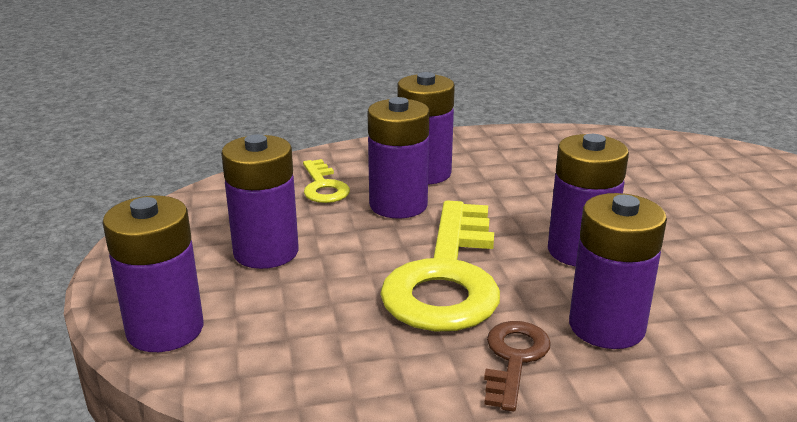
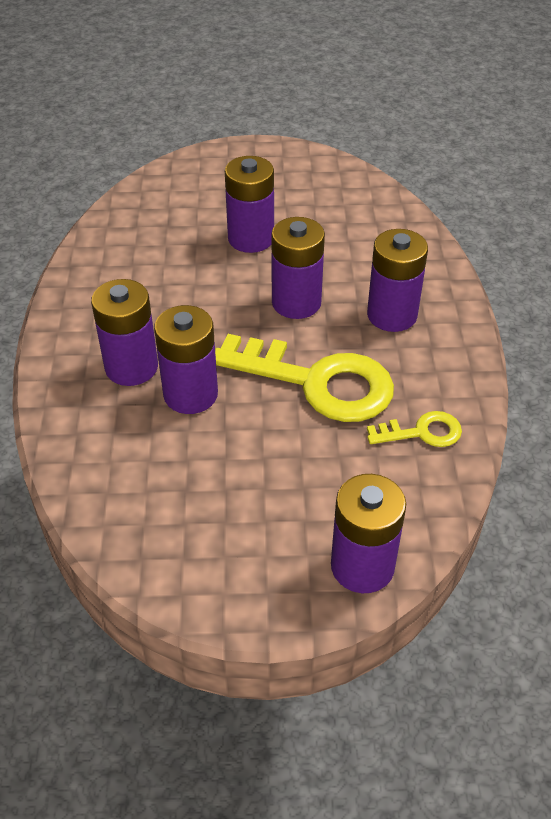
camera: 80 degrees left, 20 degrees up
purple battery [221,134,299,269] -> purple battery moved to [225,156,274,253]
yellow key [303,159,350,203] -> yellow key moved to [367,411,462,447]
brown key [484,321,551,412] -> none

